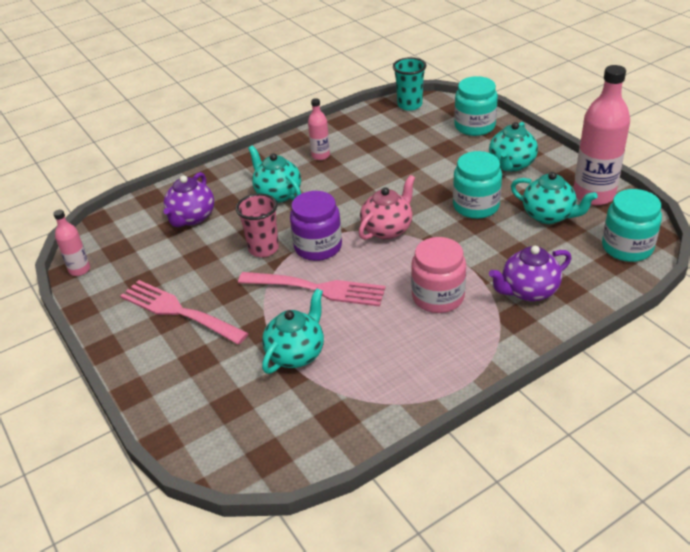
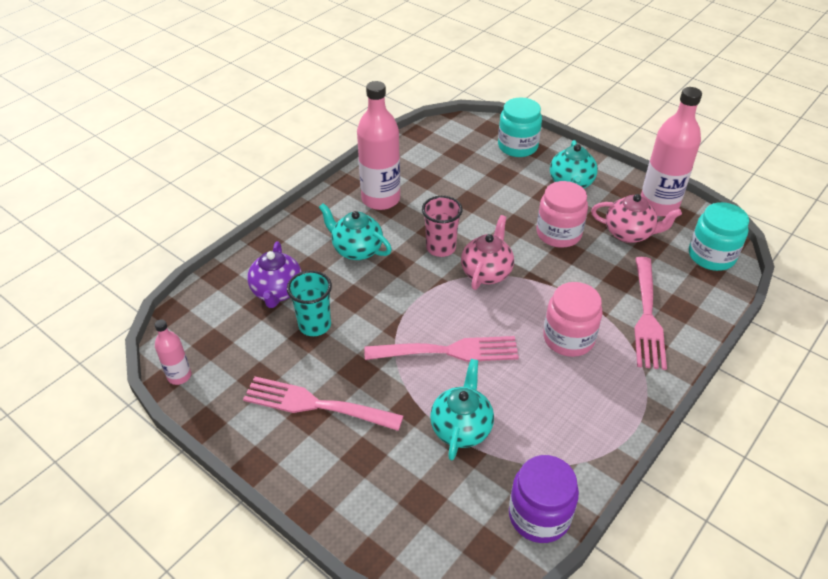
camera: 20 degrees left, 5 degrees up
pink cup [236,194,279,257] -> pink cup moved to [422,196,463,257]
purple jar [290,191,342,261] -> purple jar moved to [509,455,579,543]
pink bottle [308,98,330,160] -> pink bottle [357,81,400,210], size x1.99
turquoise cup [393,57,426,111] -> turquoise cup moved to [287,270,332,336]
turquoise jar [453,151,502,219] -> pink jar [537,181,588,248]
purple teapot [489,246,571,302] -> pink fork [634,257,667,370]
turquoise teapot [511,172,597,224] -> pink teapot [591,194,682,243]

